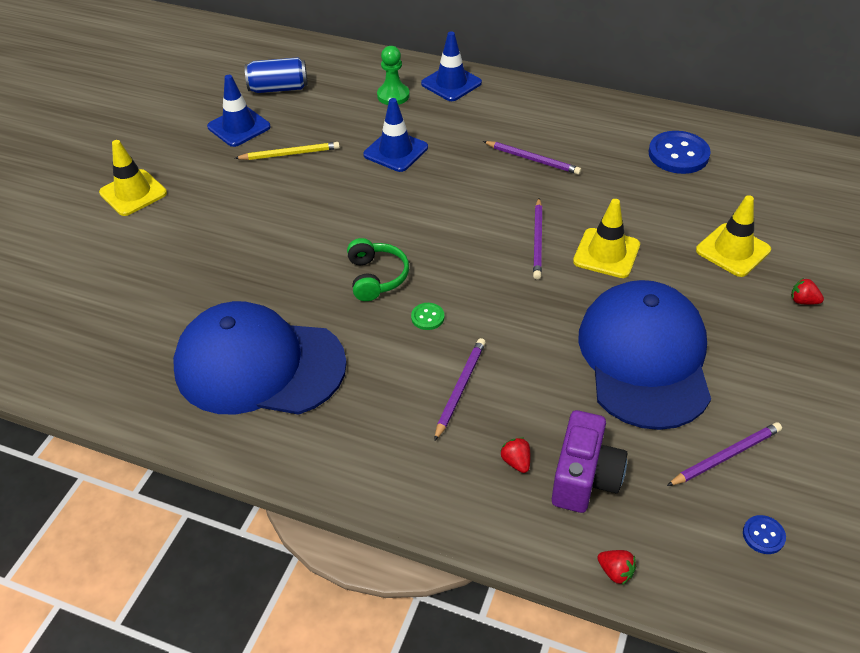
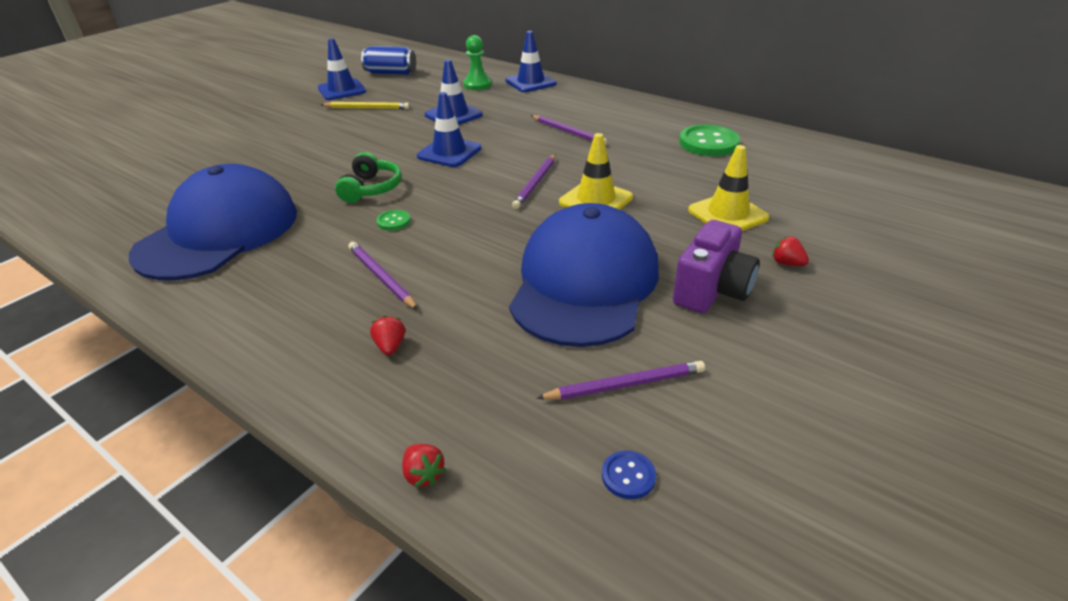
camera: 15 degrees right, 10 degrees down
yellow traffic cone [99,140,167,216] -> none
blue cap [173,301,347,415] -> blue cap turned 90 degrees clockwise [129,164,297,280]
purple pencil [434,338,486,441] -> purple pencil turned 75 degrees counterclockwise [348,242,418,310]
purple camera [552,410,627,513] -> purple camera moved to [673,220,760,313]
blue button [649,131,711,174] -> green button [679,125,740,156]
none -> blue traffic cone [417,92,482,167]

